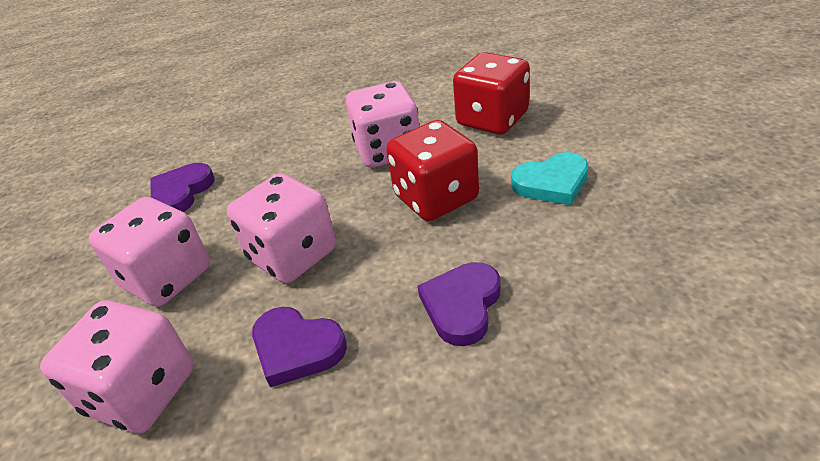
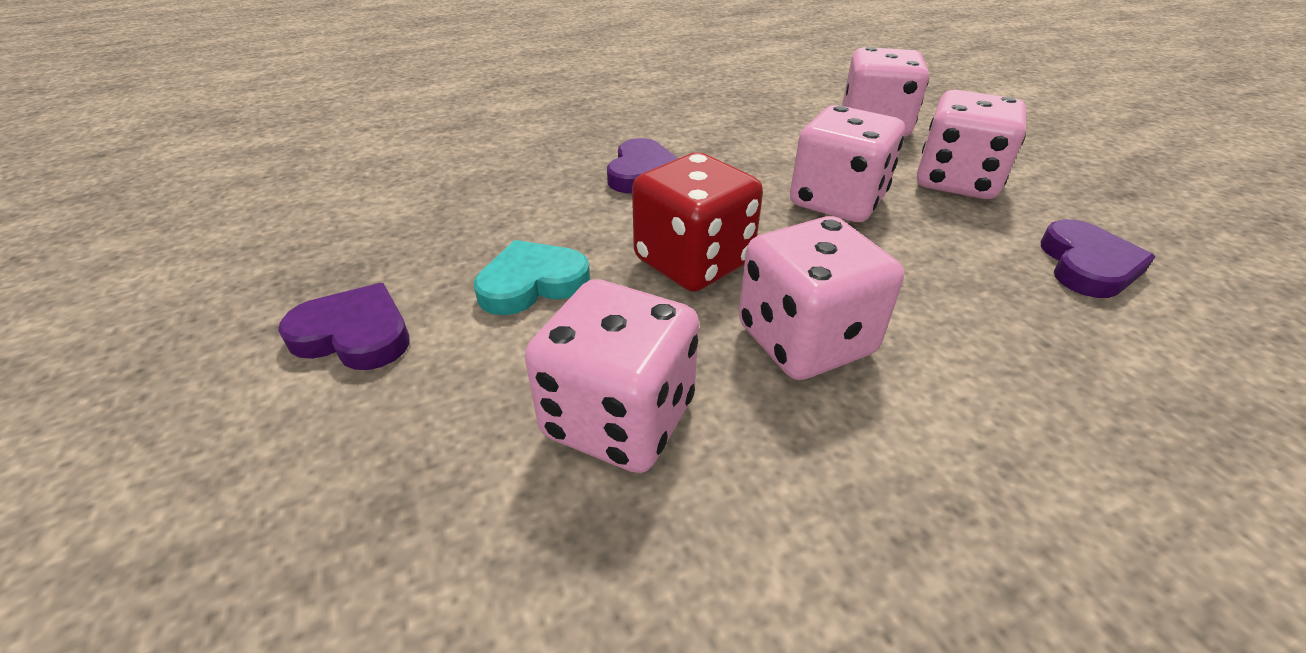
camera: 165 degrees right, 0 degrees up
purple heart [252,307,347,387] -> purple heart moved to [278,283,410,370]
red dice [453,52,530,135] -> pink dice [525,279,699,473]

